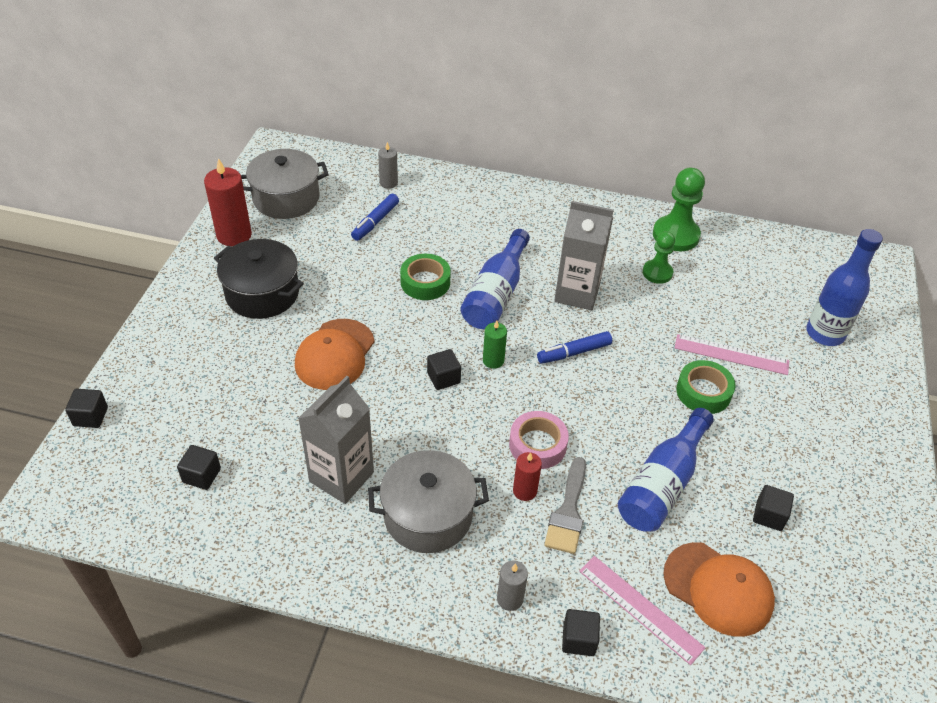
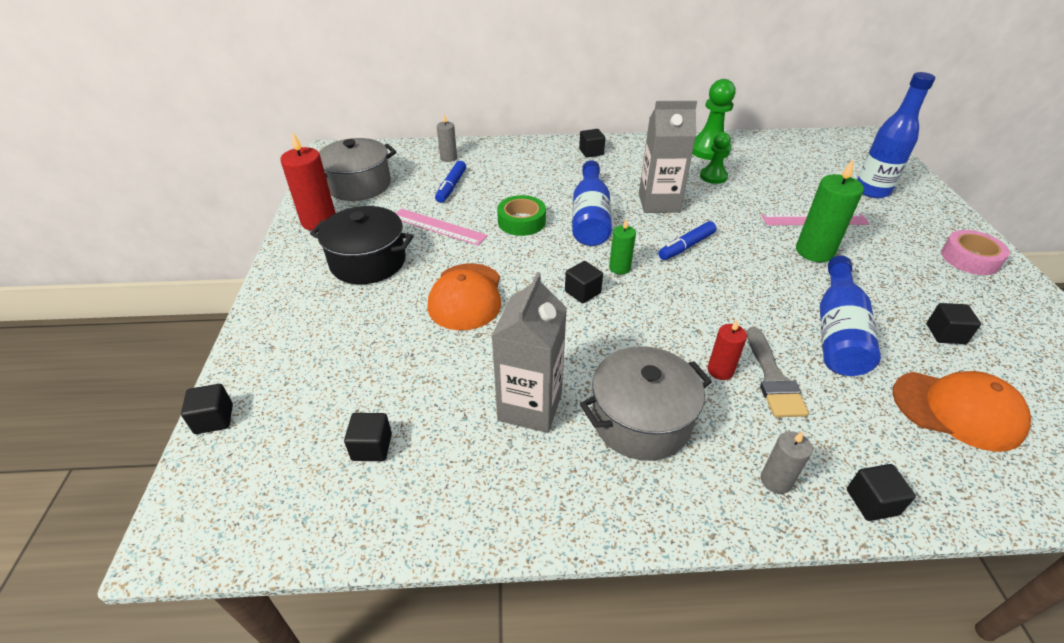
camera: 15 degrees left, 5 degrees down
pink tape [509,411,569,469] -> pink tape moved to [941,230,1010,275]
pink ruler [579,556,705,665] -> pink ruler moved to [396,208,488,246]
green tape [676,360,736,414] -> green candle [796,160,864,262]
none -> black cube [579,129,605,158]

